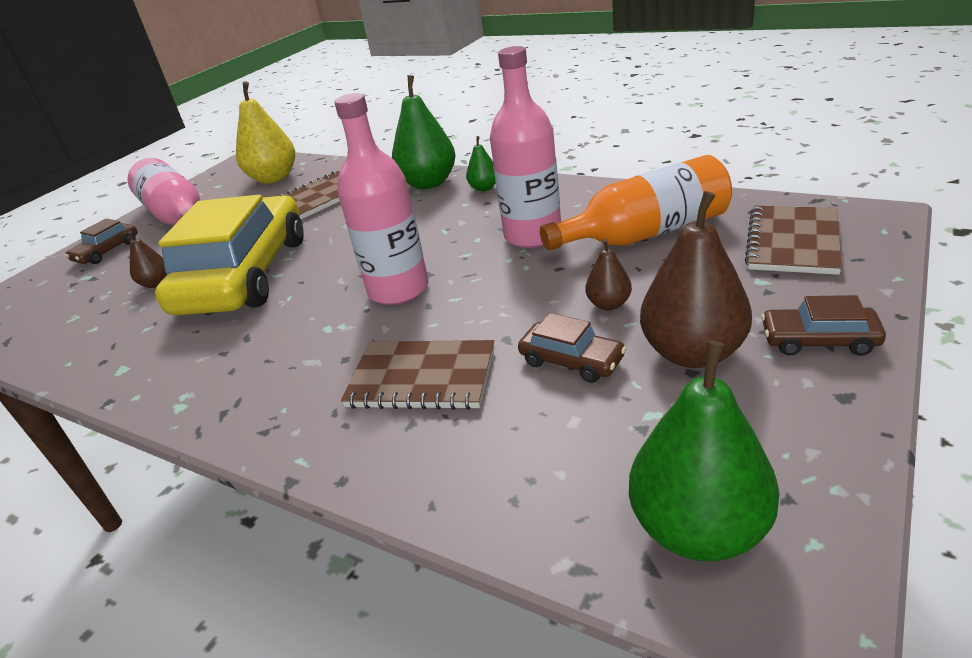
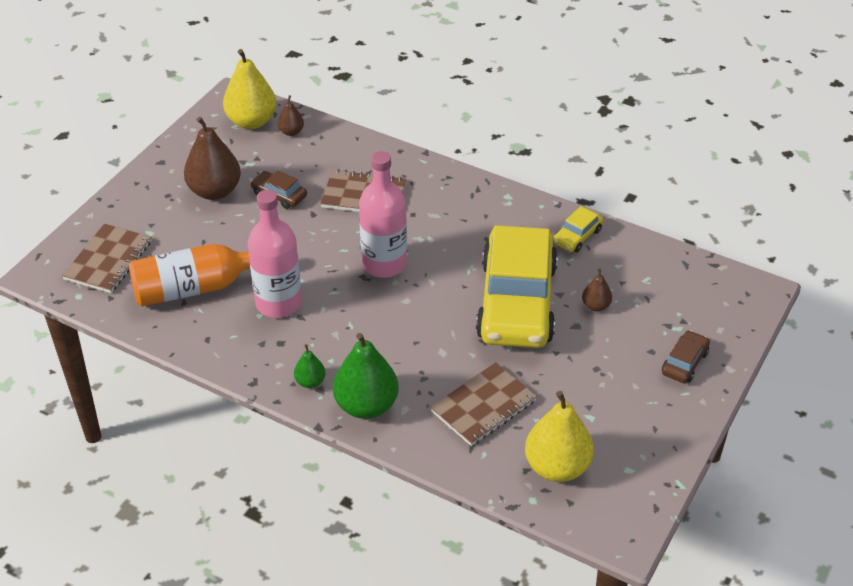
camera: 175 degrees right, 10 degrees up
pink bottle [128,158,200,225] -> none
brown pear [586,239,632,310] -> brown pear moved to [278,95,304,136]
green pear [629,341,779,561] -> yellow pear [223,49,277,129]
brown car [761,295,886,356] -> none
none -> yellow car [553,206,603,252]

